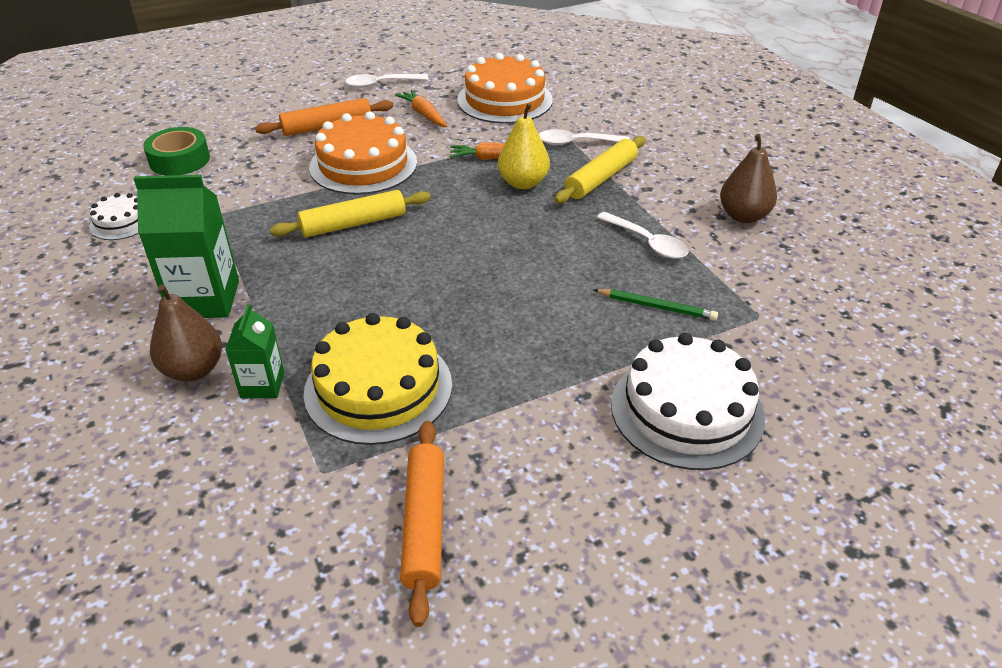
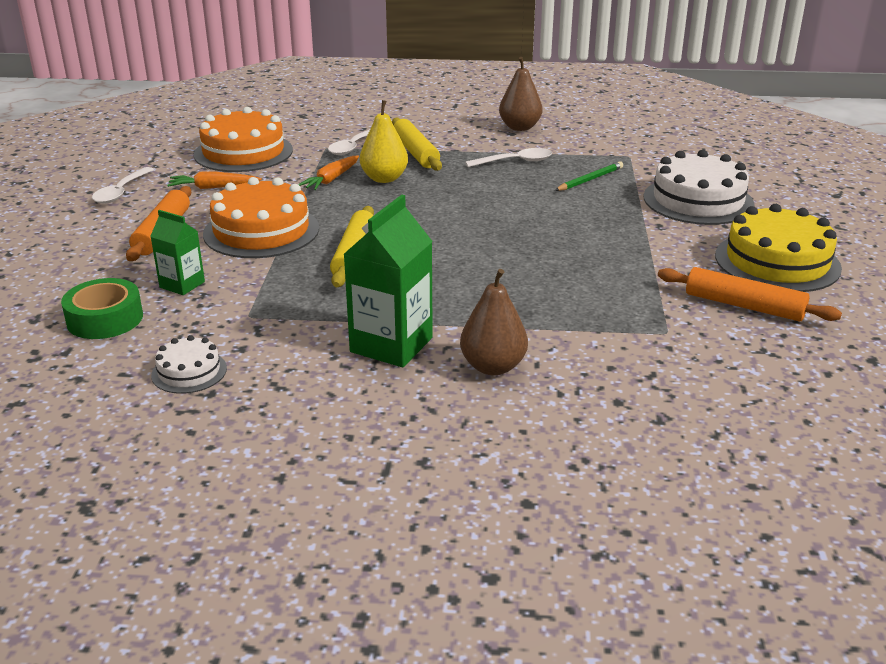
camera: 60 degrees left, 10 degrees down
green carton [225,304,284,398] -> green carton moved to [150,210,205,295]
yellow cake [304,313,452,445] -> yellow cake moved to [715,204,842,292]

